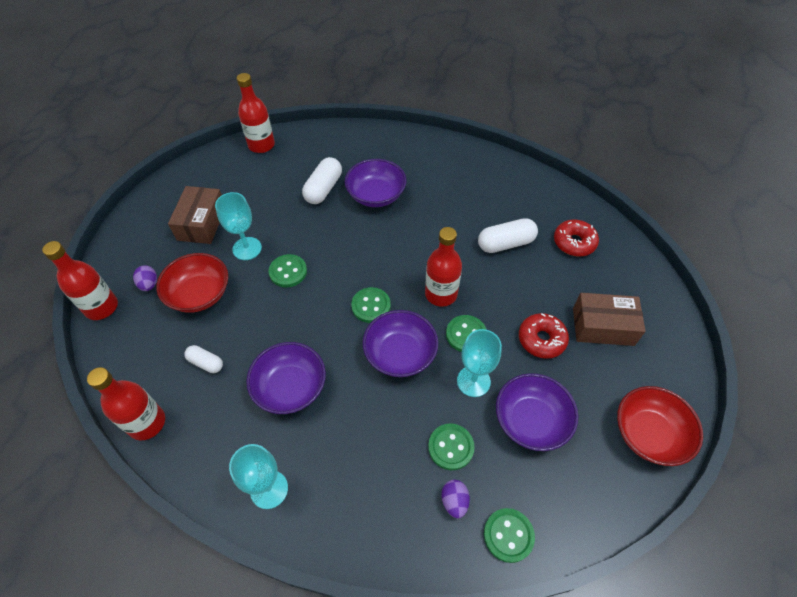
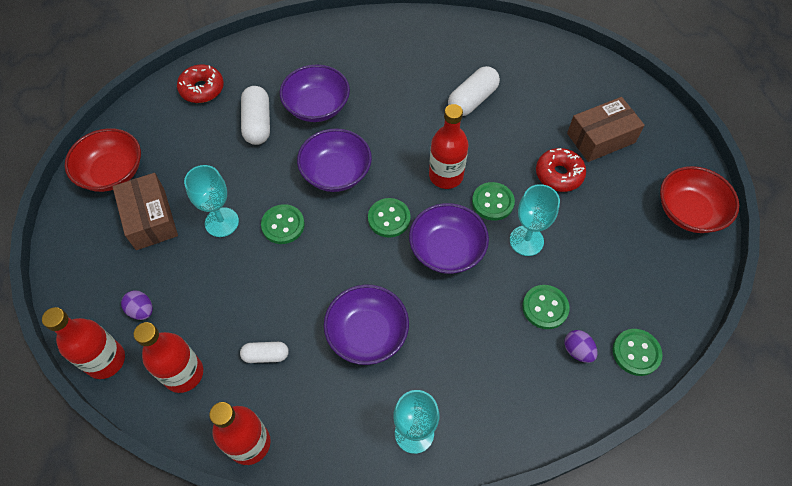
camera: 30 degrees left, 5 degrees up
red bowl [156,253,228,313] -> red bowl moved to [65,128,141,192]
red bottle [237,73,275,153] -> red bottle moved to [133,322,203,393]
purple bowl [496,373,578,451] -> purple bowl moved to [297,128,372,192]
red donut [554,219,599,256] -> red donut moved to [177,65,224,103]

